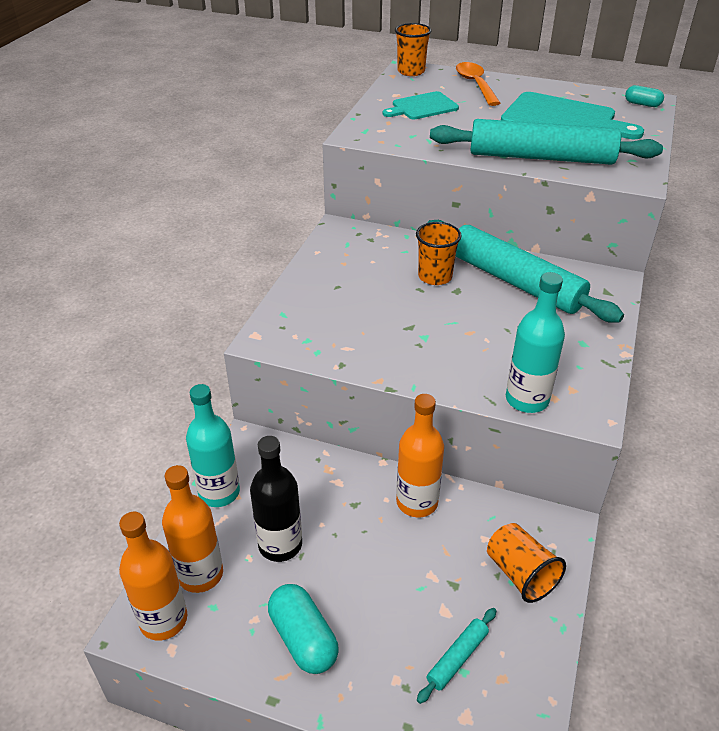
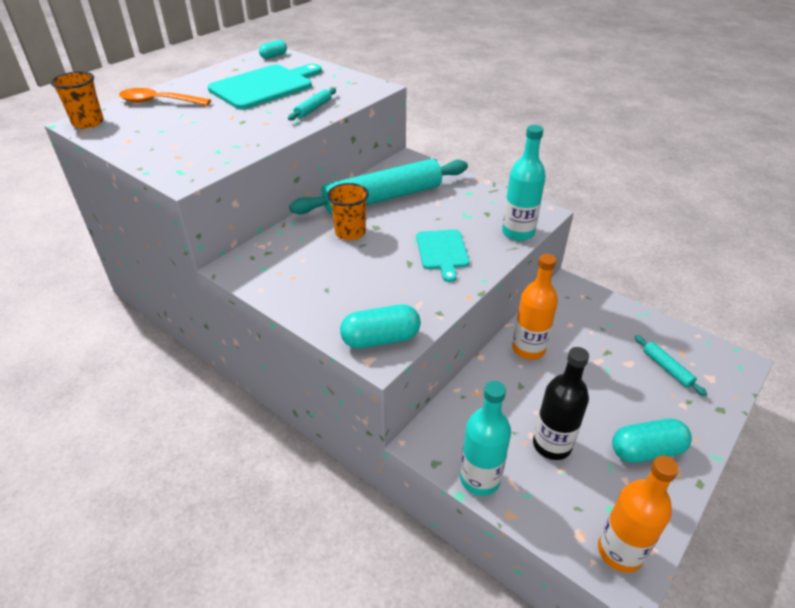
camera: 70 degrees left, 0 degrees up
orange bottle [162,465,223,593] -> none
turquoise cutting board [382,91,459,119] -> turquoise cutting board moved to [416,230,469,282]
turquoise rolling pin [430,119,663,165] -> turquoise rolling pin [288,88,336,121], size x0.41
orange cup [487,523,566,603] -> none
none -> turquoise capsule [340,304,421,349]

